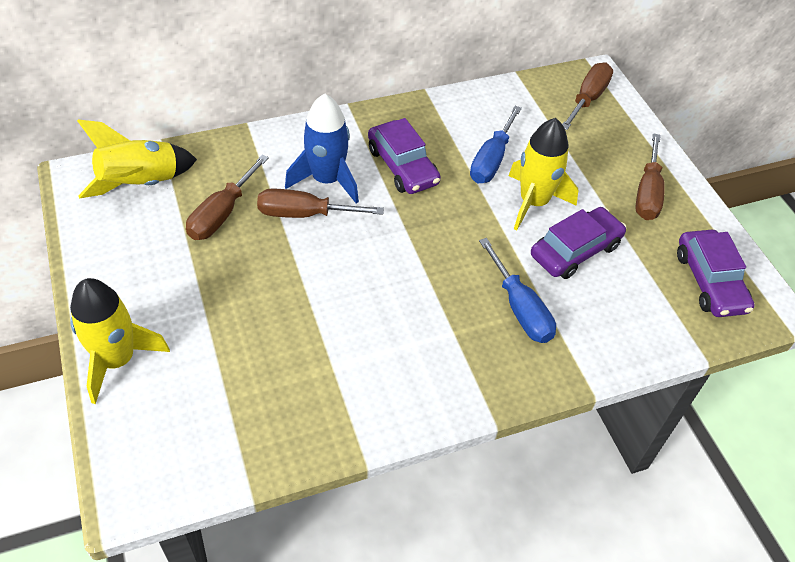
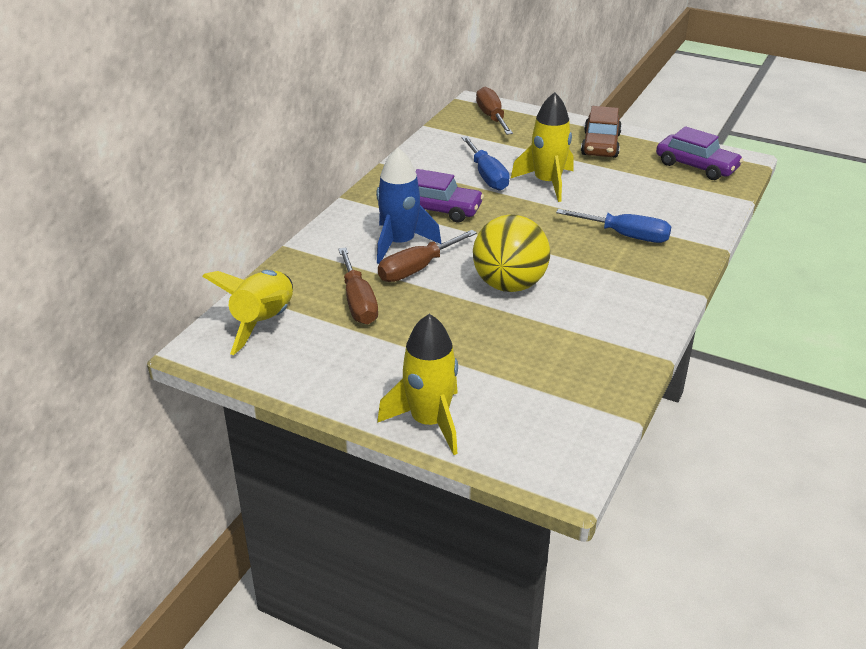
camera: 40 degrees left, 15 degrees down
purple car [531,207,626,279] -> none
brown screwdriver [635,133,665,220] -> brown car [581,106,622,158]
none -> yellow ball [473,215,550,292]

